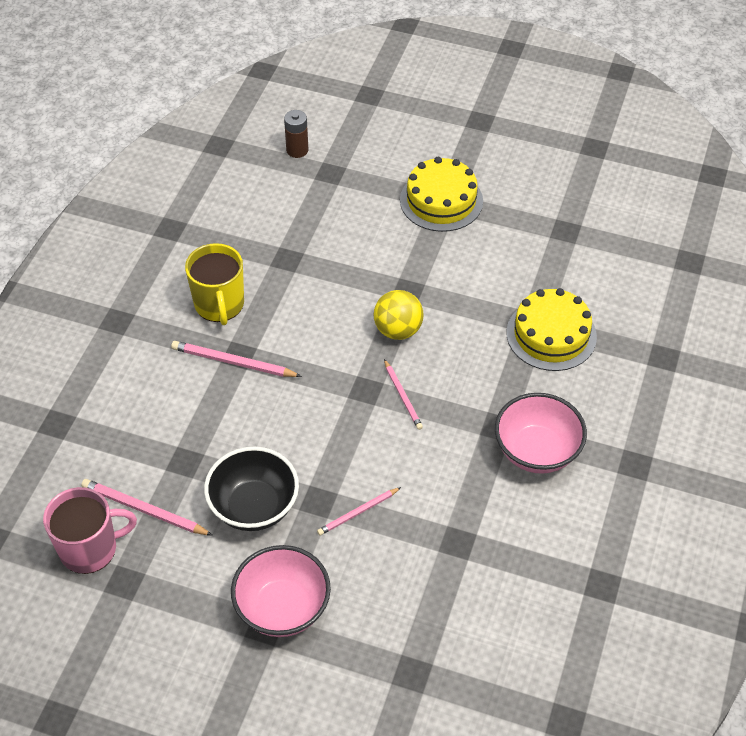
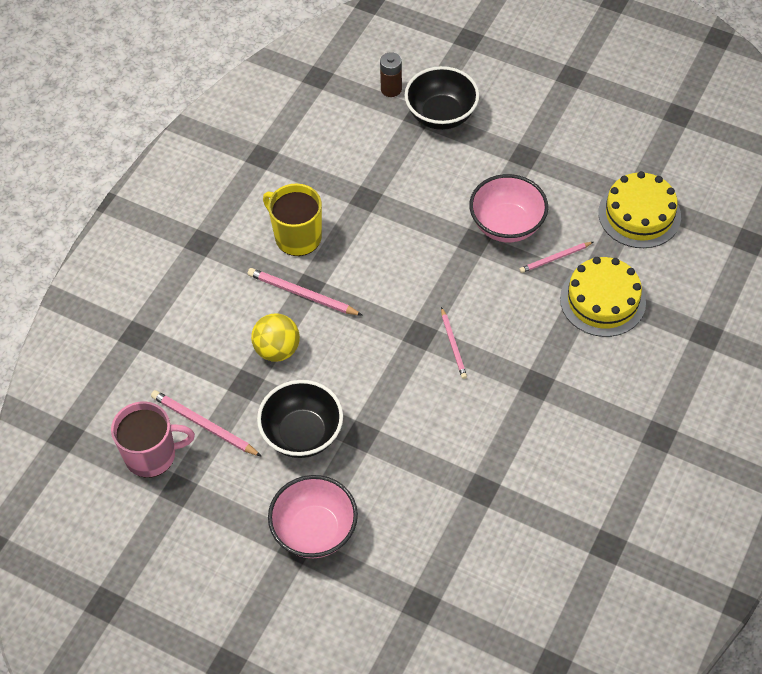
camera: 10 degrees right, 5 degrees up
yellow mug [185,243,244,325] -> yellow mug turned 135 degrees clockwise [263,183,322,256]
pink pencil [317,487,401,536] -> pink pencil moved to [520,242,593,273]
yellow ball [374,290,424,340] -> yellow ball moved to [251,314,300,361]
yellow cake [400,157,483,232] -> yellow cake moved to [598,171,681,248]
pink bowl [495,393,587,474] -> pink bowl moved to [469,174,548,242]
none -> black bowl [405,66,479,130]

